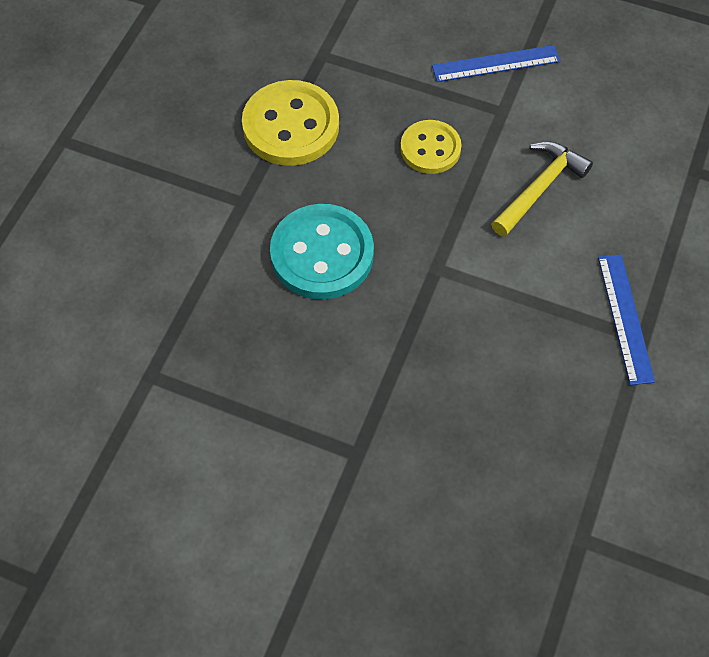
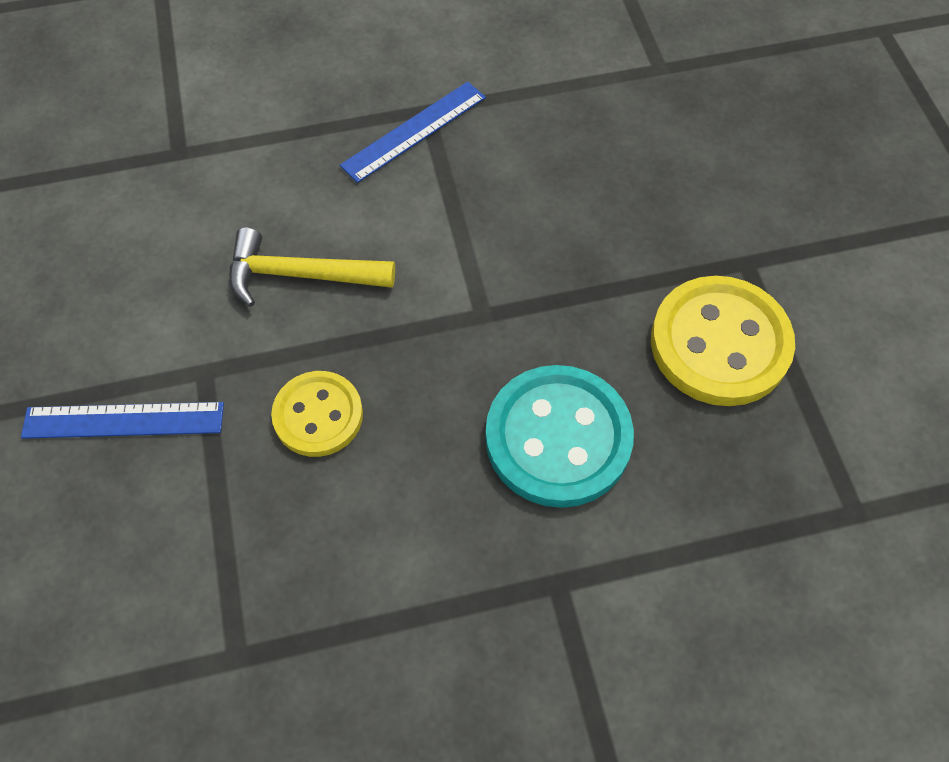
camera: 125 degrees left, 0 degrees up
yellow button [242,80,339,166] -> yellow button moved to [651,276,795,406]
blue ruler [432,45,560,82] -> blue ruler turned 45 degrees counterclockwise [21,402,224,439]

